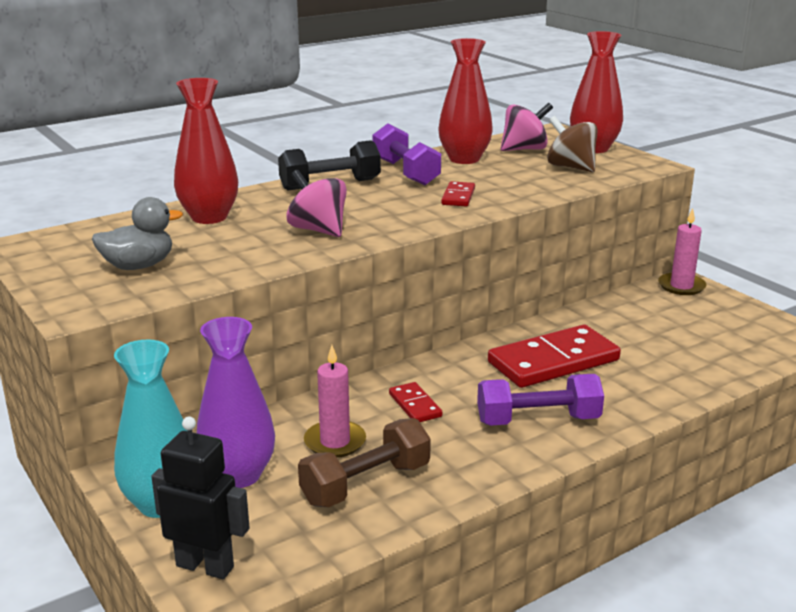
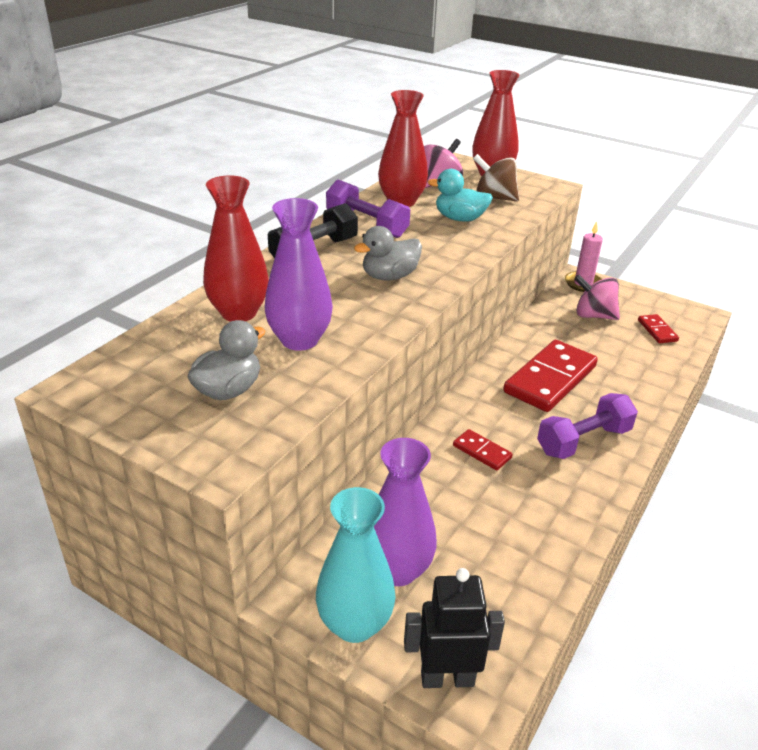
camera: 25 degrees left, 10 degrees up
pink spinning top [286,170,347,237] -> pink spinning top moved to [574,275,620,320]
brown dumbbell [298,418,431,507] -> none
pink candle [304,345,366,458] -> none
red domino [441,181,475,206] -> red domino moved to [638,314,679,343]
none -> purple vase [264,198,333,351]
none -> grey duck [354,226,422,281]
none -> turquoise duck [428,169,493,222]

